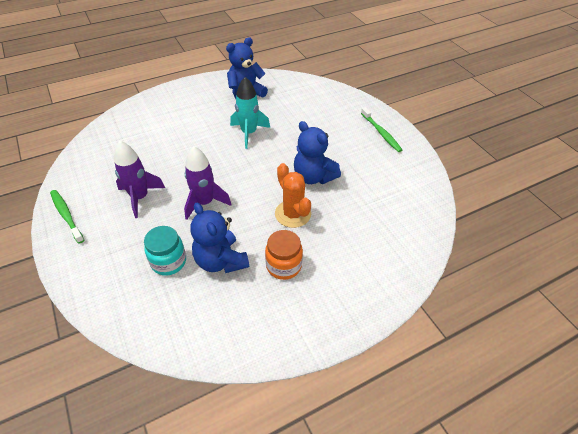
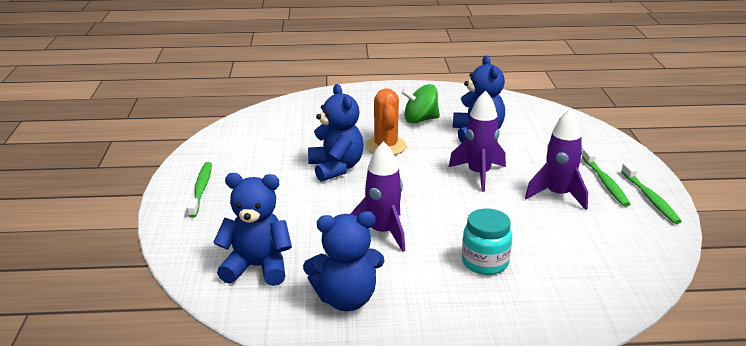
camera: 155 degrees left, 20 degrees down
turquoise jar [144,226,186,276] -> turquoise jar moved to [462,209,512,275]
turquoise rocket [230,77,270,149] -> purple rocket [350,141,405,252]
orange jar [265,230,303,280] -> green spinning top [401,84,440,124]
none -> blue teddy bear [213,173,292,286]
none -> green toothbrush [582,148,630,207]

